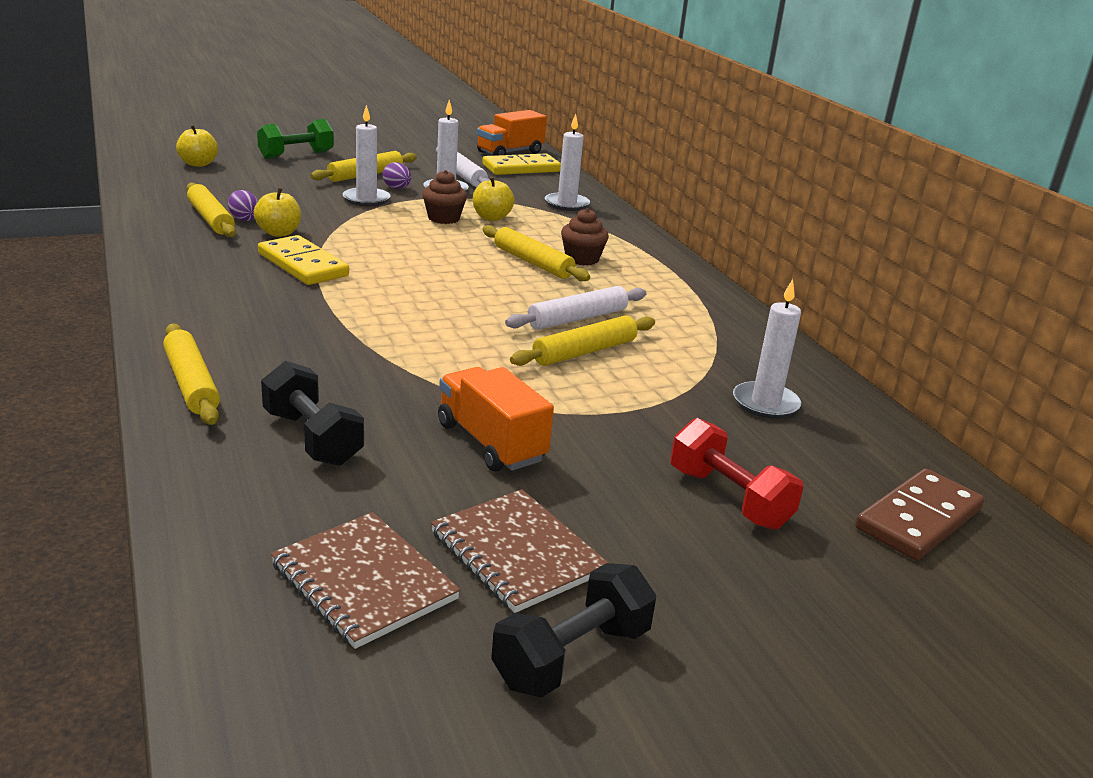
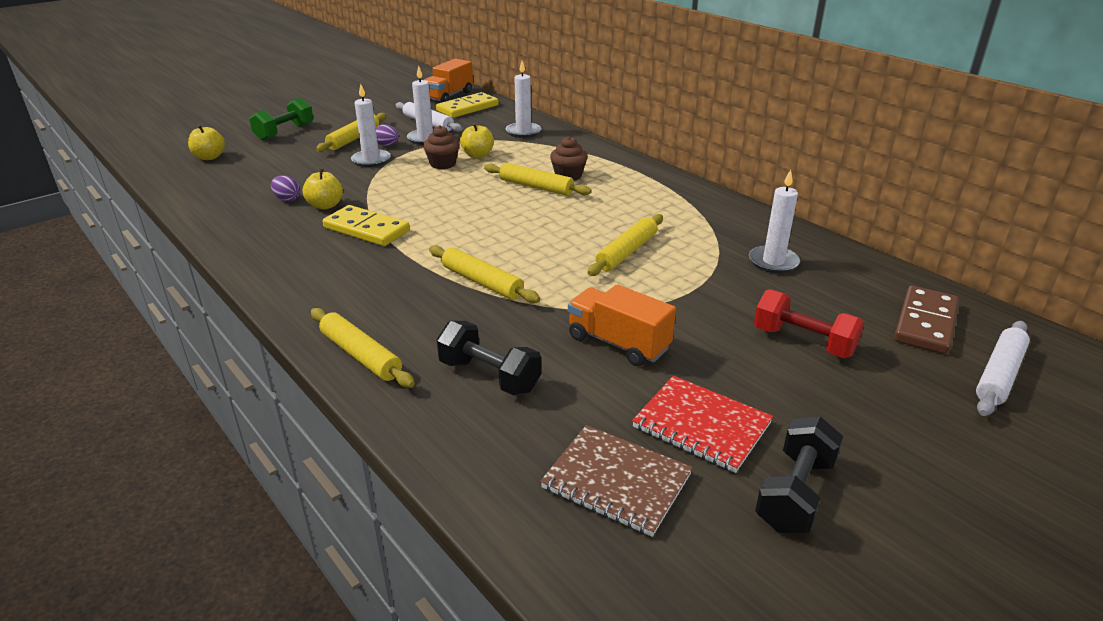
camera: 15 degrees left, 5 degrees up
yellow rolling pin [187,182,236,237] -> yellow rolling pin moved to [429,245,540,303]
brown notebook [431,489,609,613] -> red notebook [632,376,773,473]
white rolling pin [505,286,646,330] -> white rolling pin moved to [976,321,1030,416]

